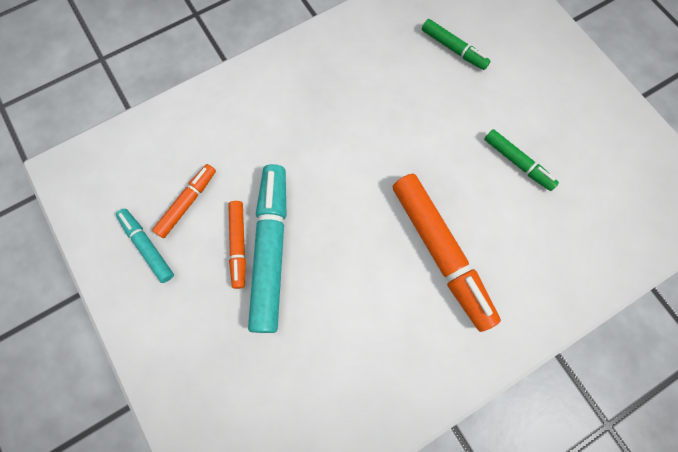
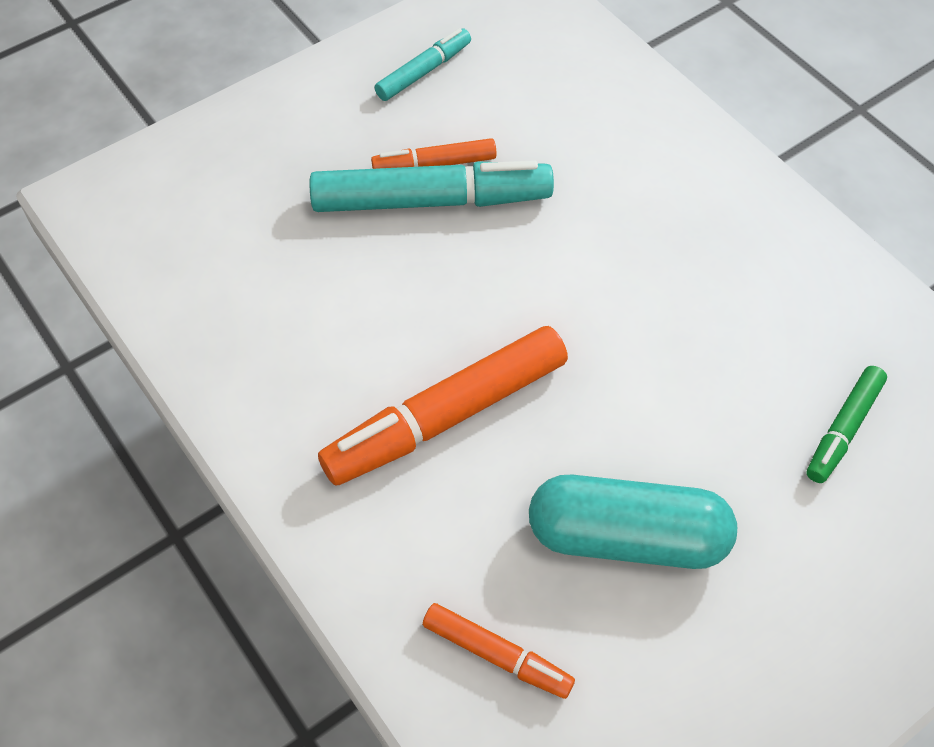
camera: 85 degrees right, 15 degrees down
orange marker [152,164,216,238] -> orange marker moved to [423,603,575,699]
green marker [484,129,559,191] -> turquoise capsule [529,474,737,569]

